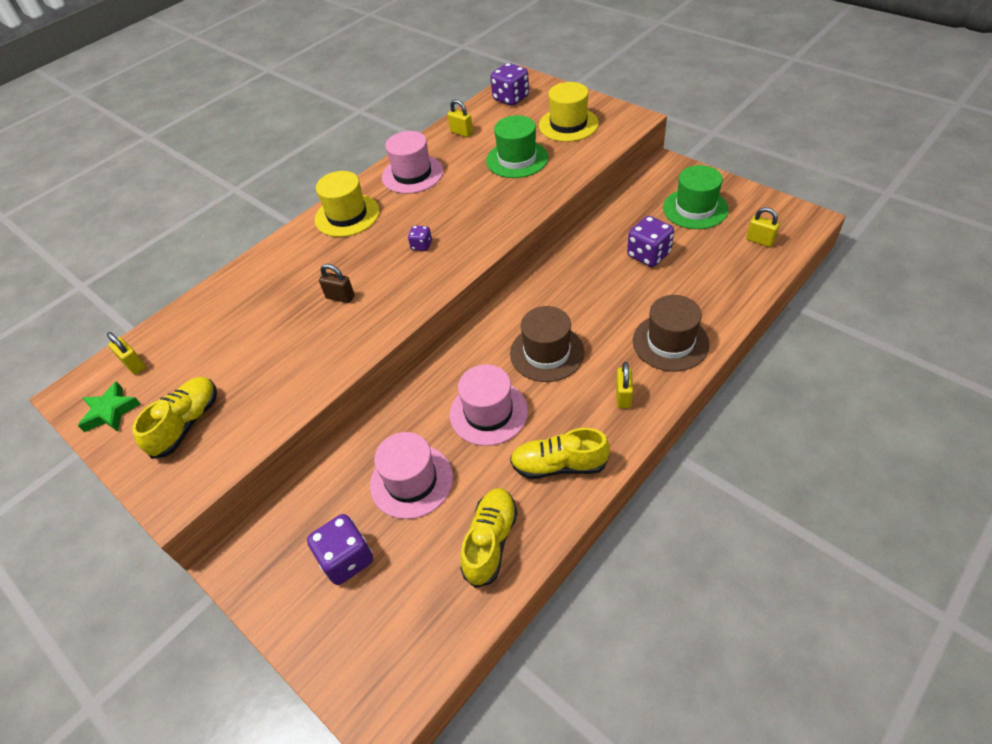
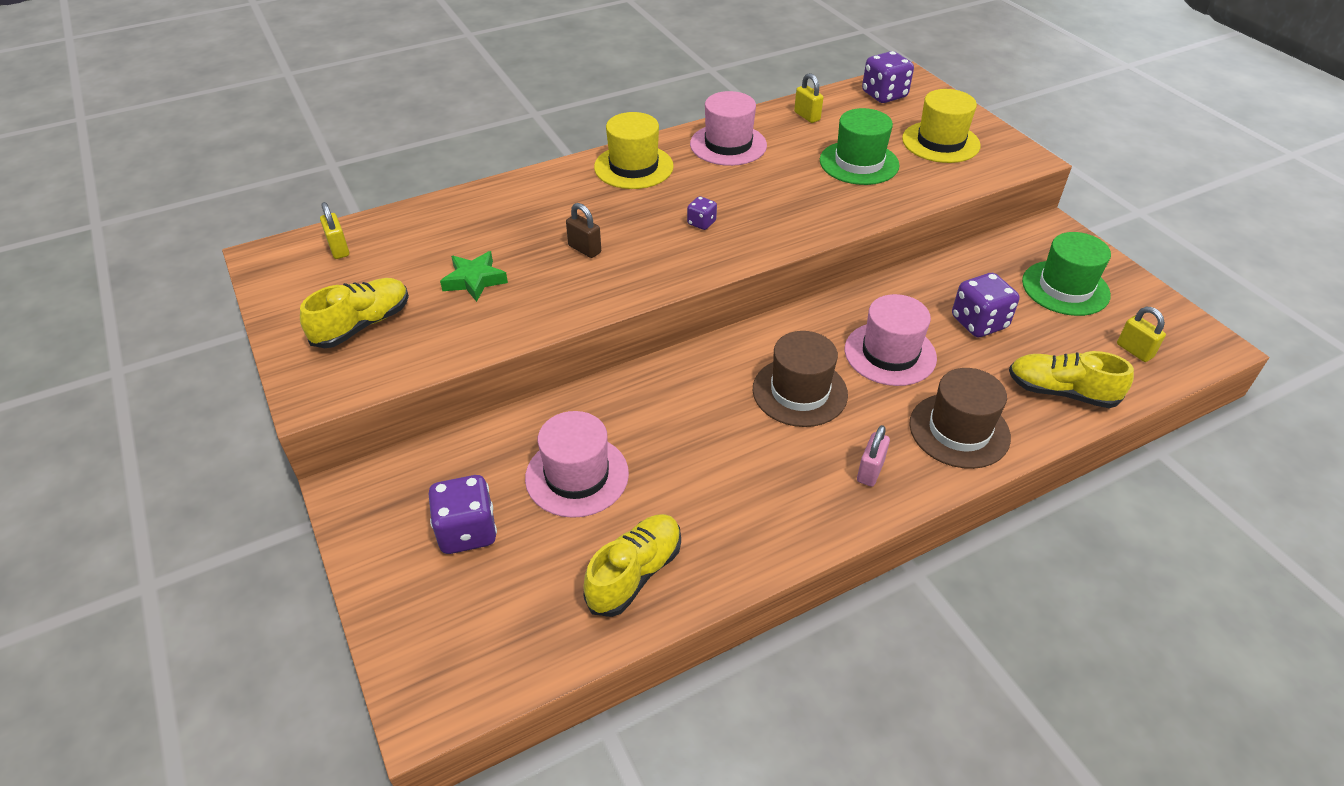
camera: 15 degrees right, 5 degrees down
green star [78,381,141,432] -> green star moved to [440,251,508,302]
pink hat [450,364,528,446] -> pink hat moved to [845,294,937,386]
yellow shoe [510,428,610,479] -> yellow shoe moved to [1009,351,1134,408]
yellow padlock [616,362,633,408] -> pink padlock [857,425,890,487]

